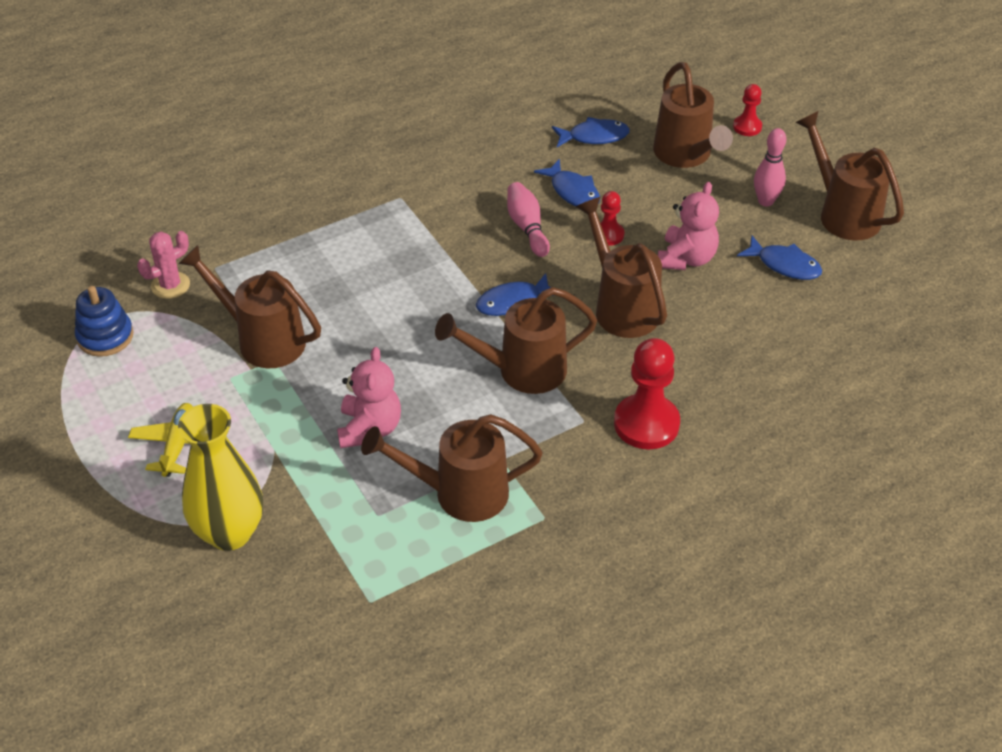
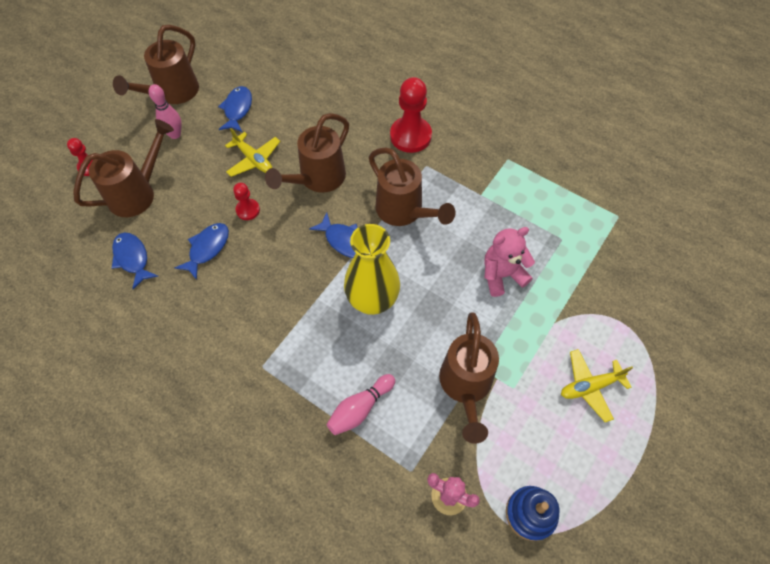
camera: 115 degrees left, 15 degrees up
yellow vase [178,404,263,551] -> yellow vase moved to [344,224,400,315]
brown watering can [361,414,543,522] -> none
pink bowling pin [507,182,550,257] -> pink bowling pin moved to [327,374,395,435]
pink teddy bear [658,182,719,270] -> yellow plane [225,128,280,177]

